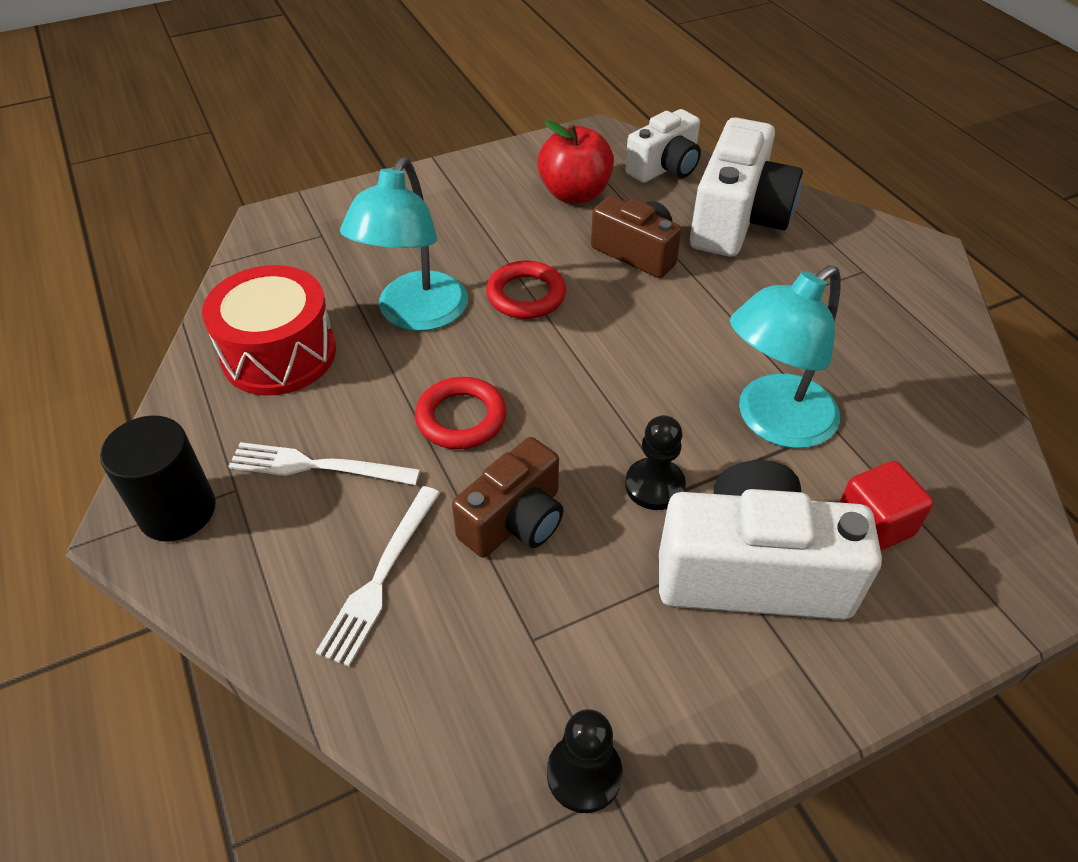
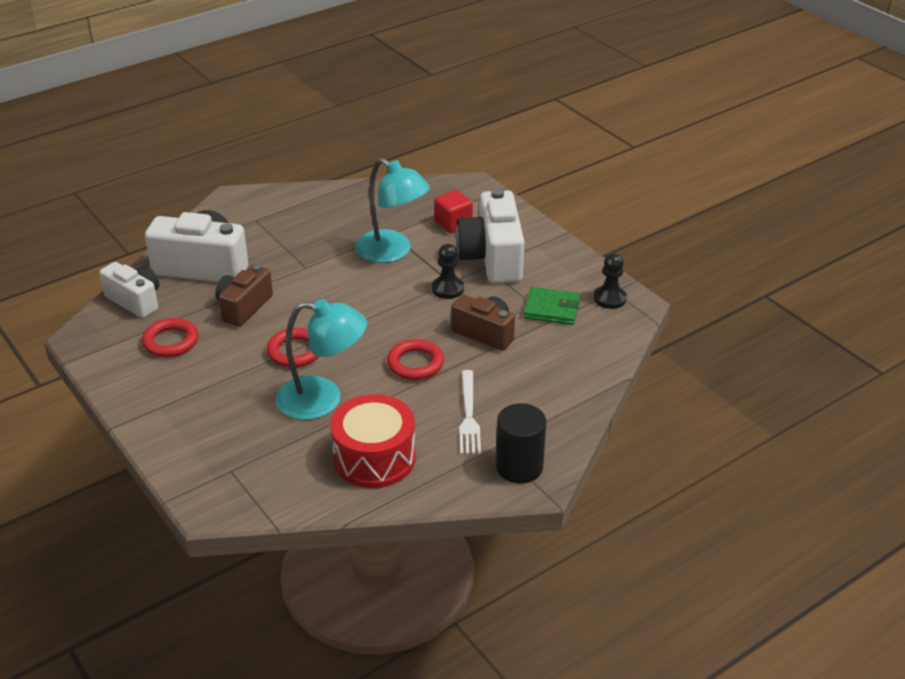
camera: 100 degrees left, 10 degrees down
white fork [316,486,440,666] -> none
red apple [537,120,614,203] -> red ring [142,318,198,357]
none -> green wallet [524,287,580,325]

